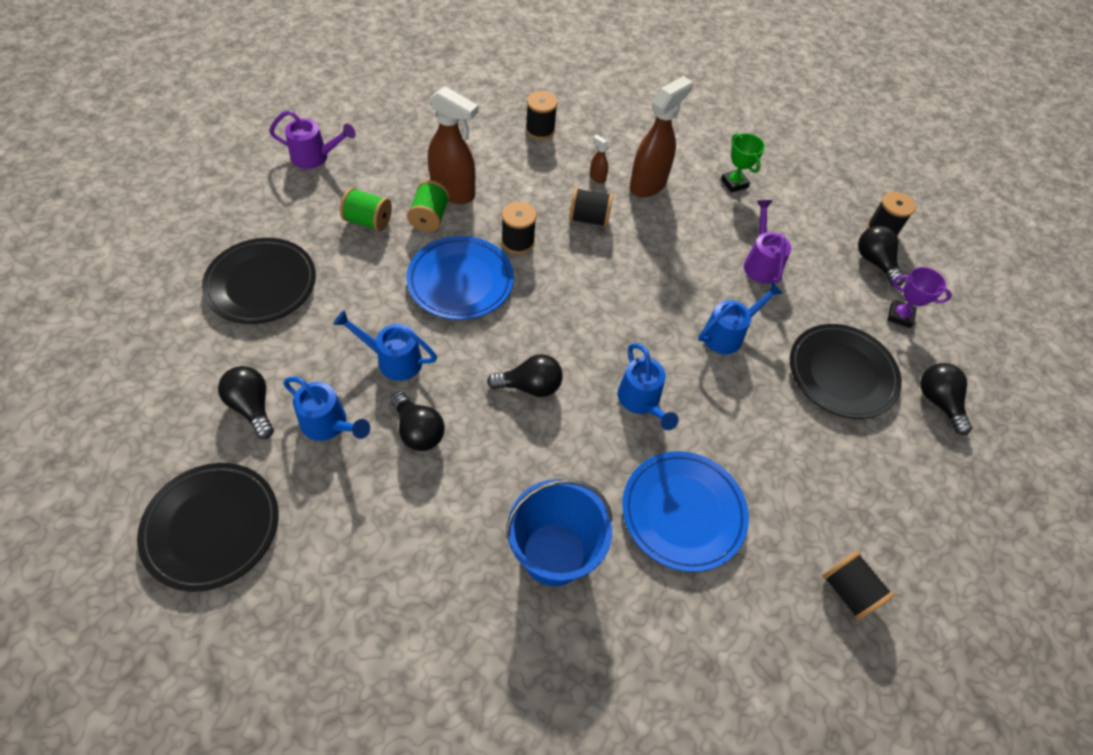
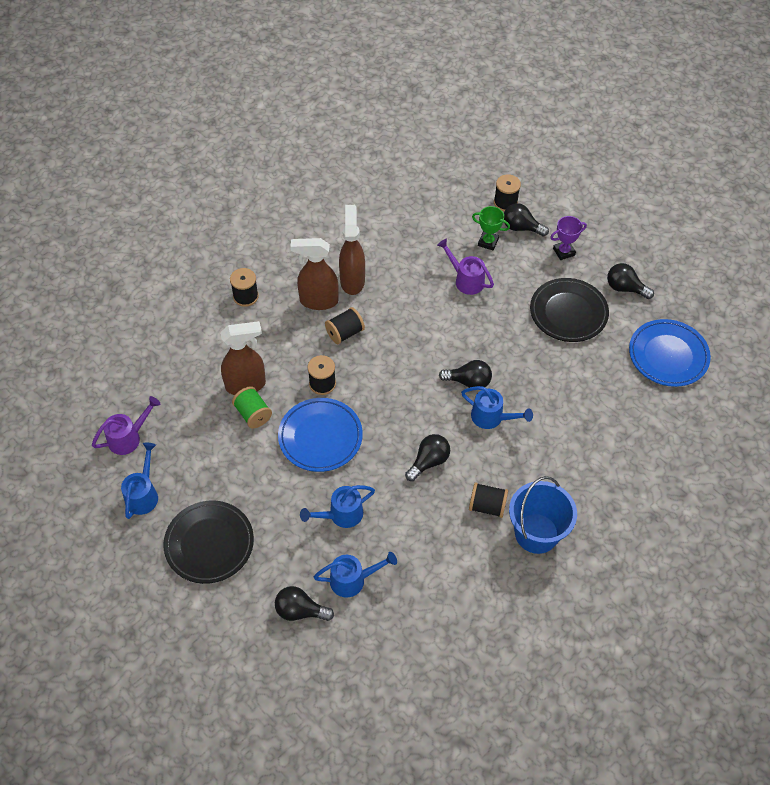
camera: 40 degrees left, 0 degrees up
black plate [137,463,278,591] -> none
green spool [340,188,392,232] -> none
black light bulb [390,391,445,451] -> black light bulb moved to [439,360,492,388]
brown spray bottle [590,134,609,183] -> brown spray bottle [290,238,339,310], size x2.38
blue plate [622,451,749,572] -> blue plate moved to [629,319,711,387]
blue watering can [698,282,783,354] -> blue watering can moved to [121,442,158,519]
green trophy [721,133,765,193] -> green trophy moved to [472,206,510,250]
black spool [822,551,894,621] -> black spool moved to [469,482,508,518]

